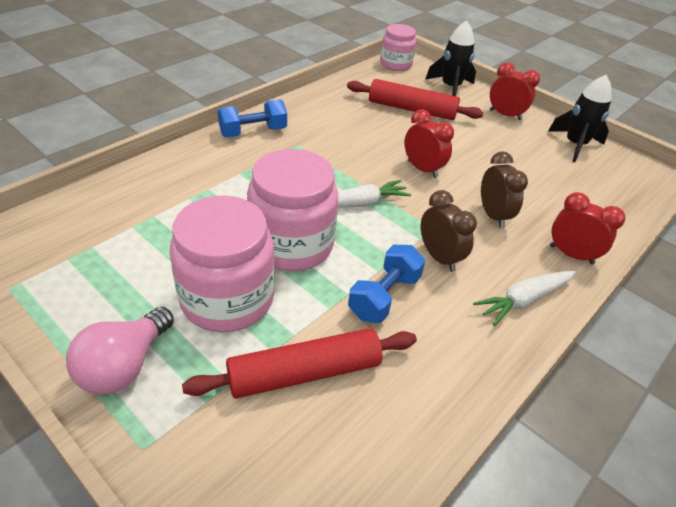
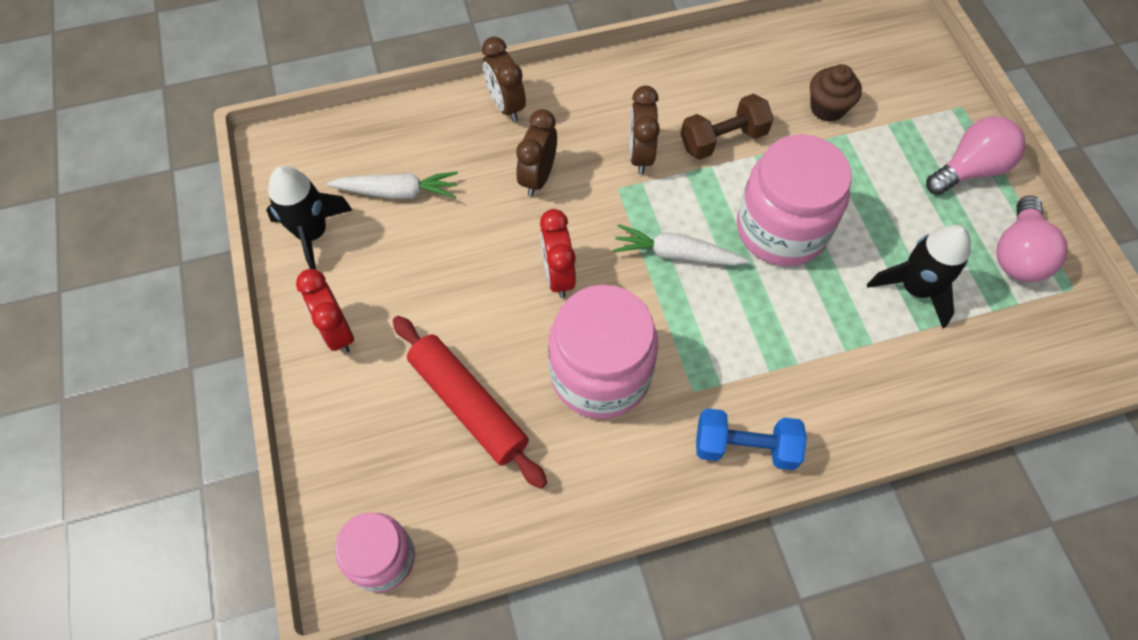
camera: 145 degrees left, 20 degrees up
pink jar [169,195,275,332] -> pink jar moved to [548,285,658,419]
red rolling pin [182,328,417,399] -> brown cupcake [810,64,862,122]
blue dumbbell [348,245,425,323] -> brown dumbbell [681,94,774,160]
black rocket [426,20,476,96] -> black rocket moved to [867,225,971,328]
white carrot [473,271,576,326] -> white carrot moved to [327,171,458,199]
red clock [550,192,625,265] -> brown clock [482,37,526,122]
none -> pink light bulb [996,196,1068,282]

